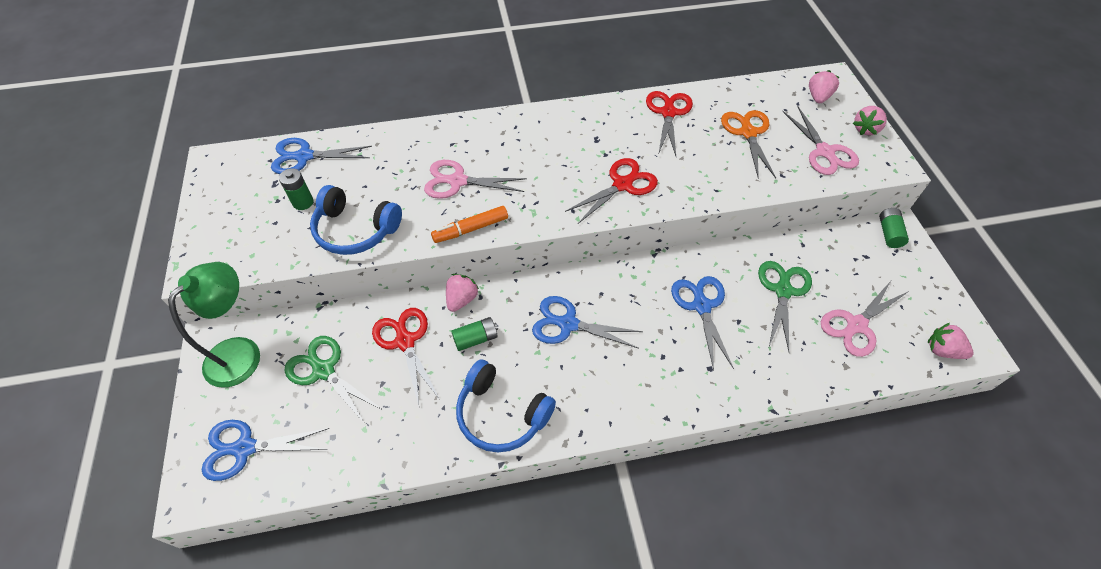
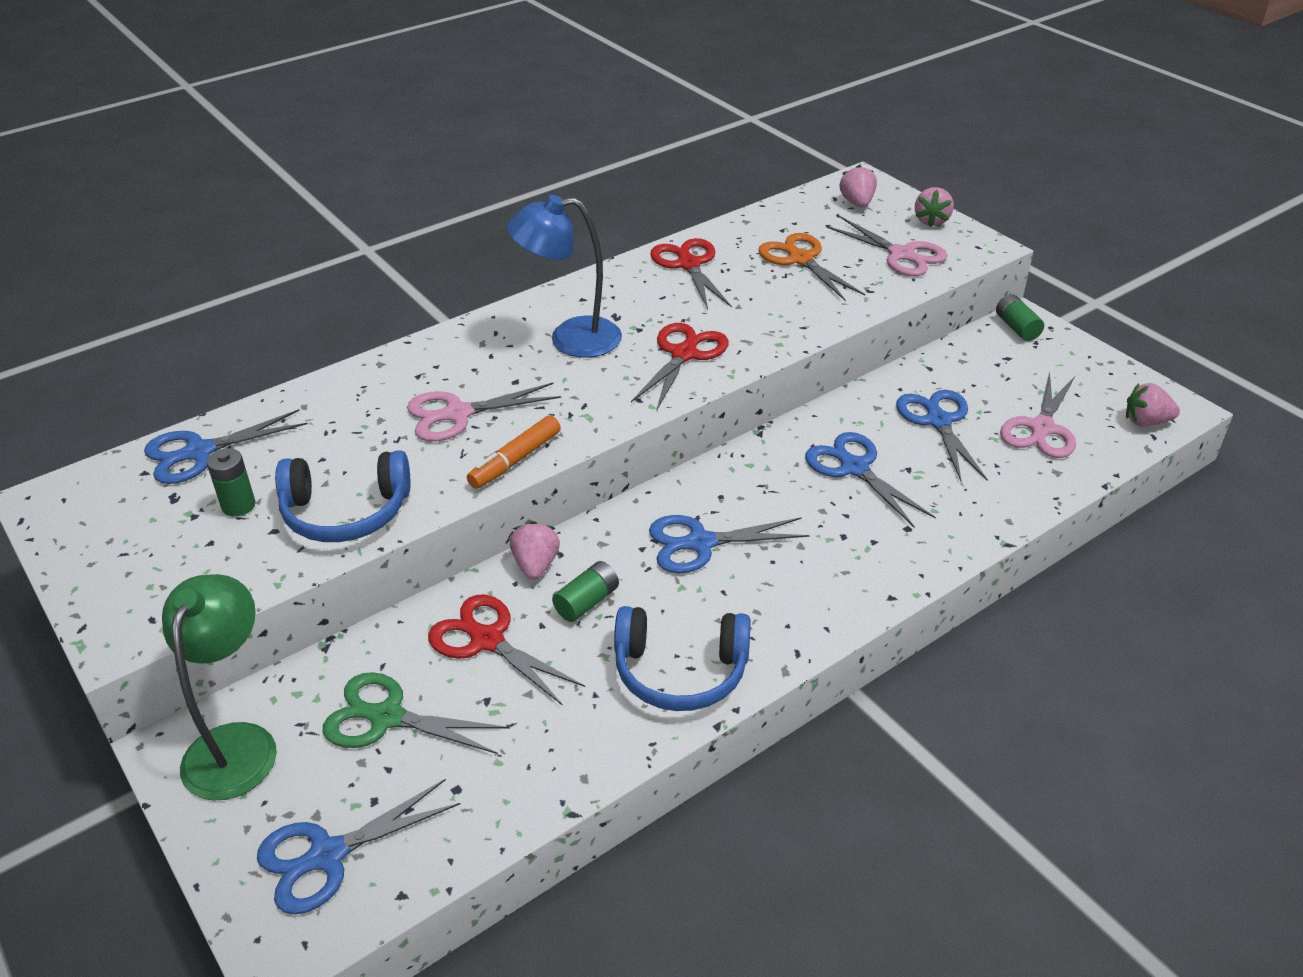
camera: 25 degrees left, 15 degrees down
green scissors [758,261,812,352] -> blue scissors [896,390,988,482]
none -> blue lamp [507,195,622,358]

